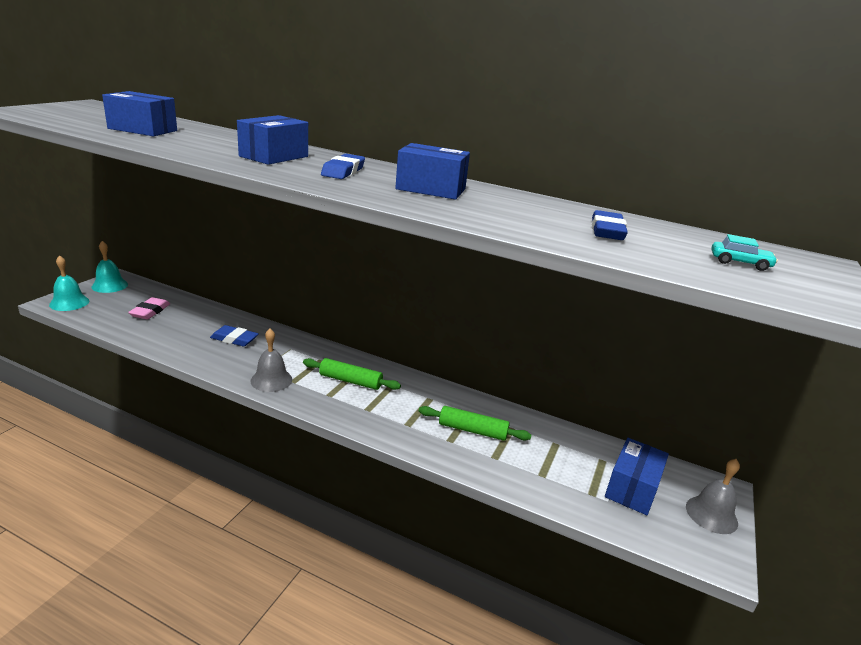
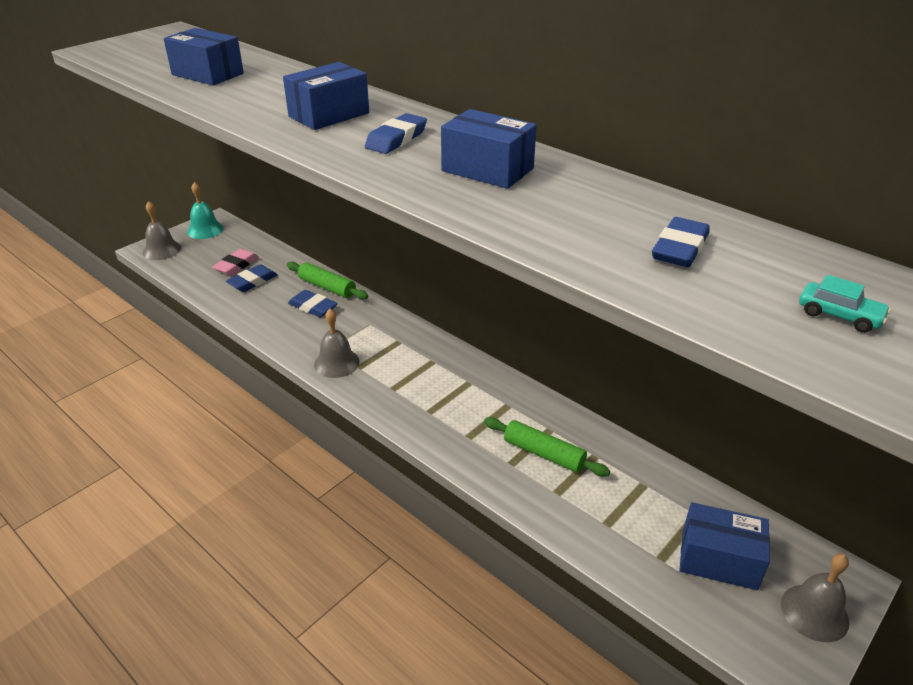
camera: 20 degrees right, 10 degrees up
turquoise bell [49,255,89,311] -> grey bell [143,201,181,260]
green rolling pin [303,358,401,390] -> green rolling pin moved to [287,262,368,299]
blue box [605,438,669,515] -> blue box turned 60 degrees clockwise [679,502,770,590]
none -> blue eraser [226,264,277,292]

